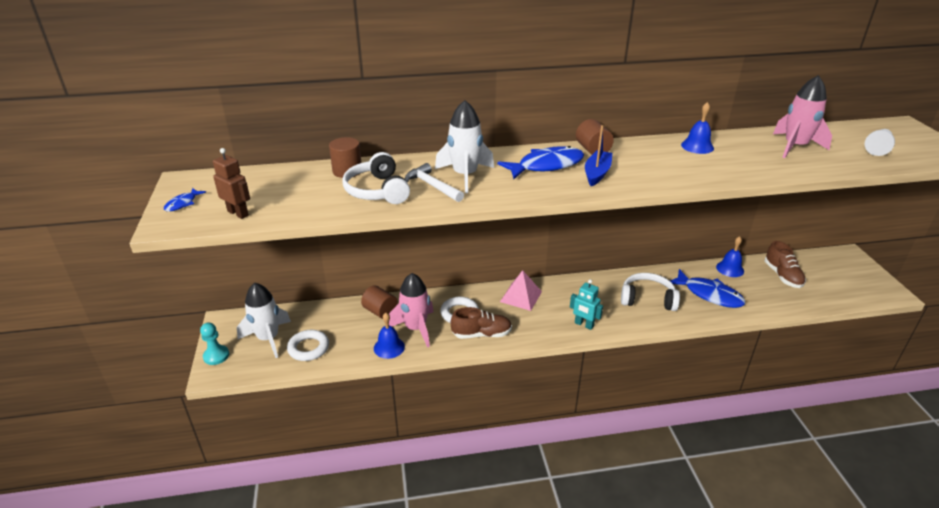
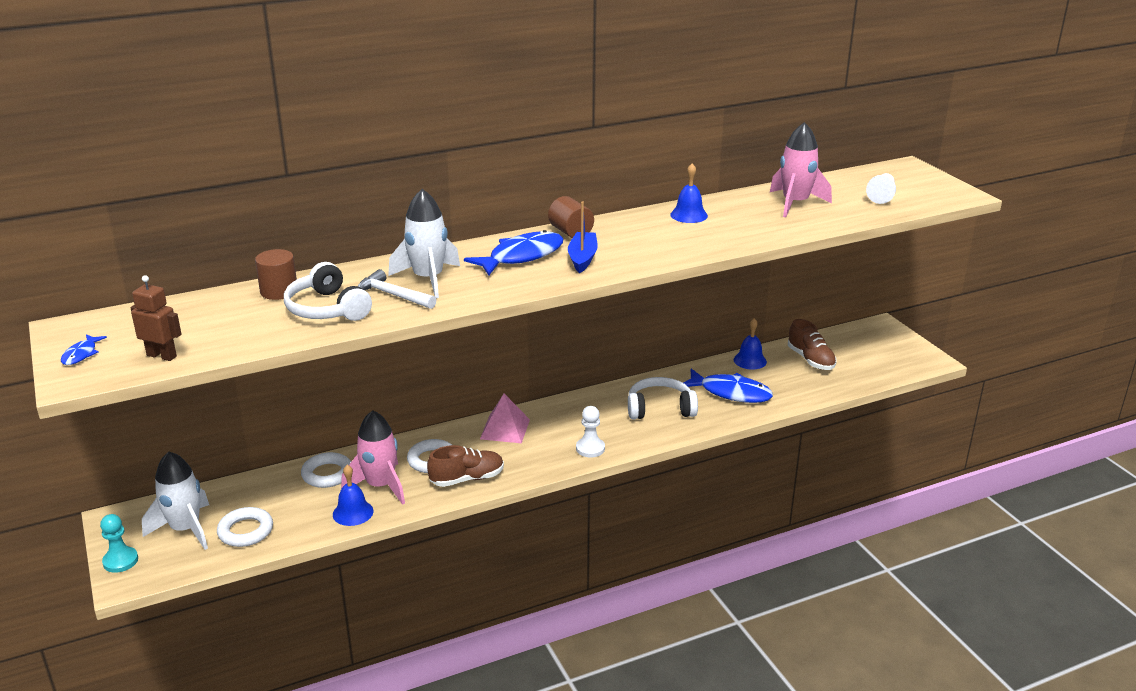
camera: 15 degrees left, 5 degrees down
brown cylinder [361,285,398,319] -> white ring [301,452,351,488]
turquoise robot [570,279,603,330] -> white pawn [576,406,605,457]

